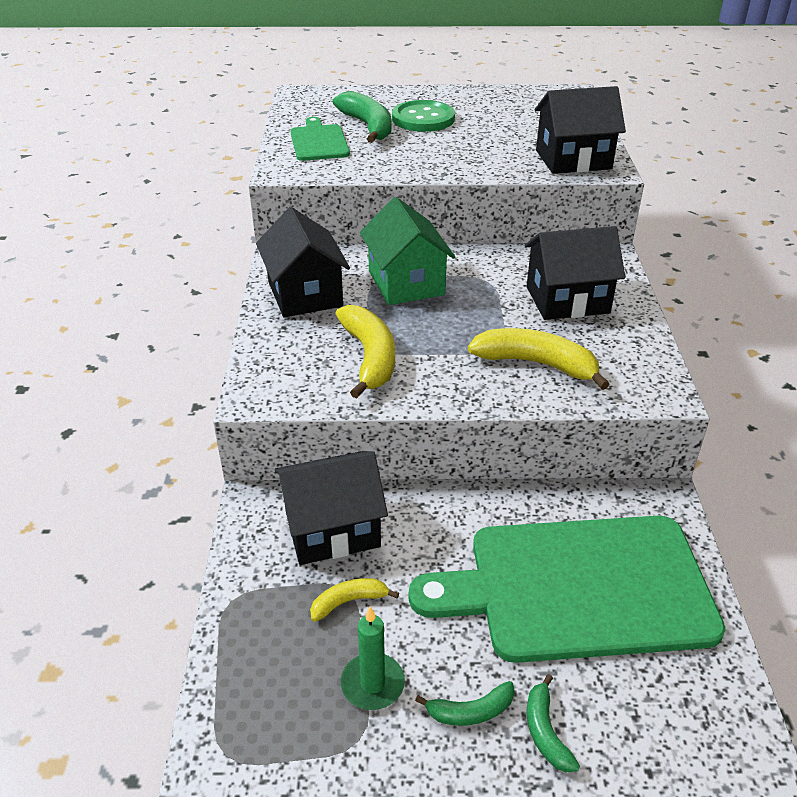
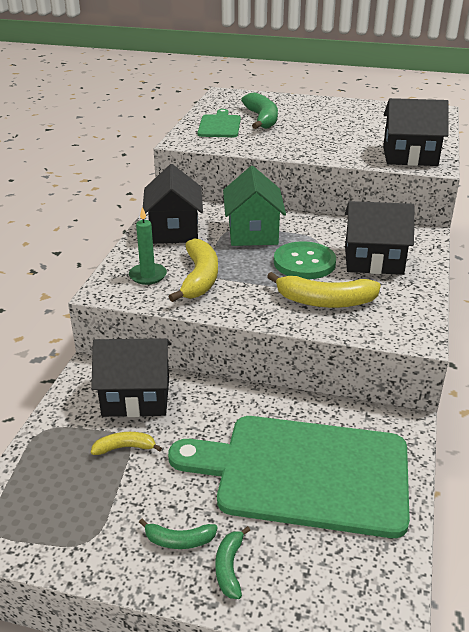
camera: 15 degrees right, 5 degrees down
green candle [341,607,405,710] -> green candle moved to [129,207,167,285]
green button [392,100,455,132] -> green button moved to [274,241,336,279]
yellow banana [468,328,610,390] -> yellow banana turned 150 degrees clockwise [267,272,381,308]

